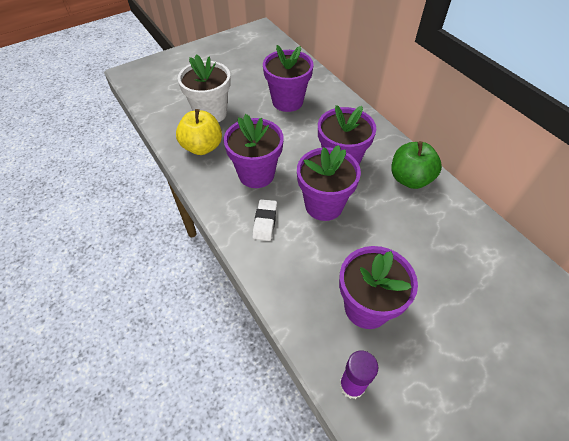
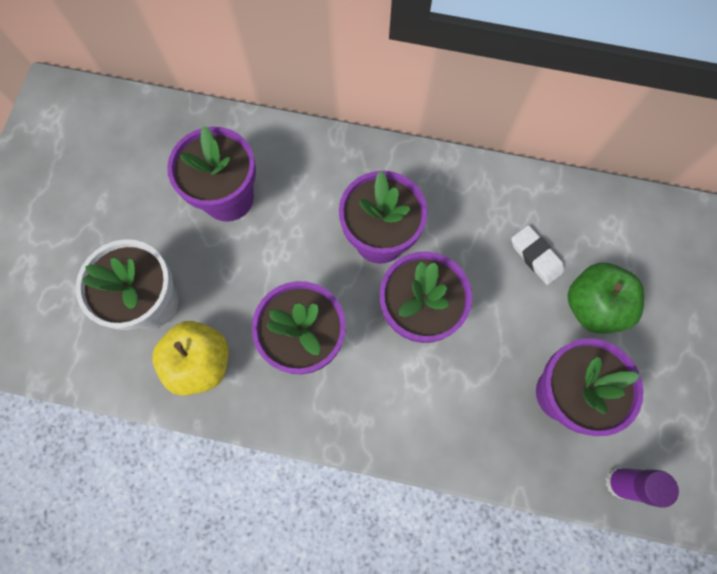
camera: 45 degrees left, 20 degrees up
white eraser [253,199,277,241] -> white eraser moved to [511,225,564,285]
green apple [391,141,442,189] -> green apple moved to [567,263,644,334]

